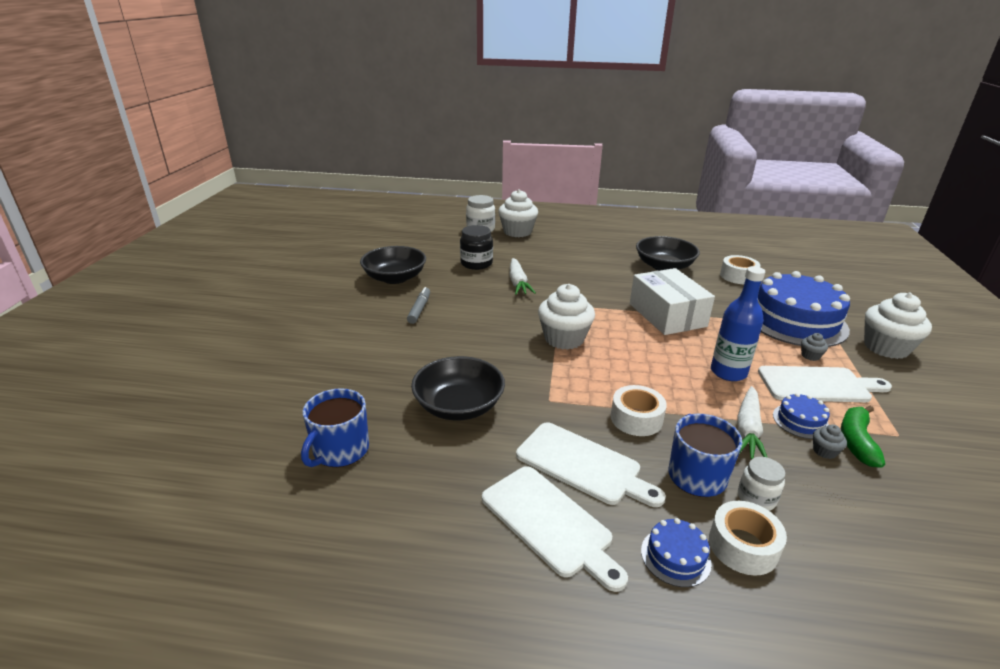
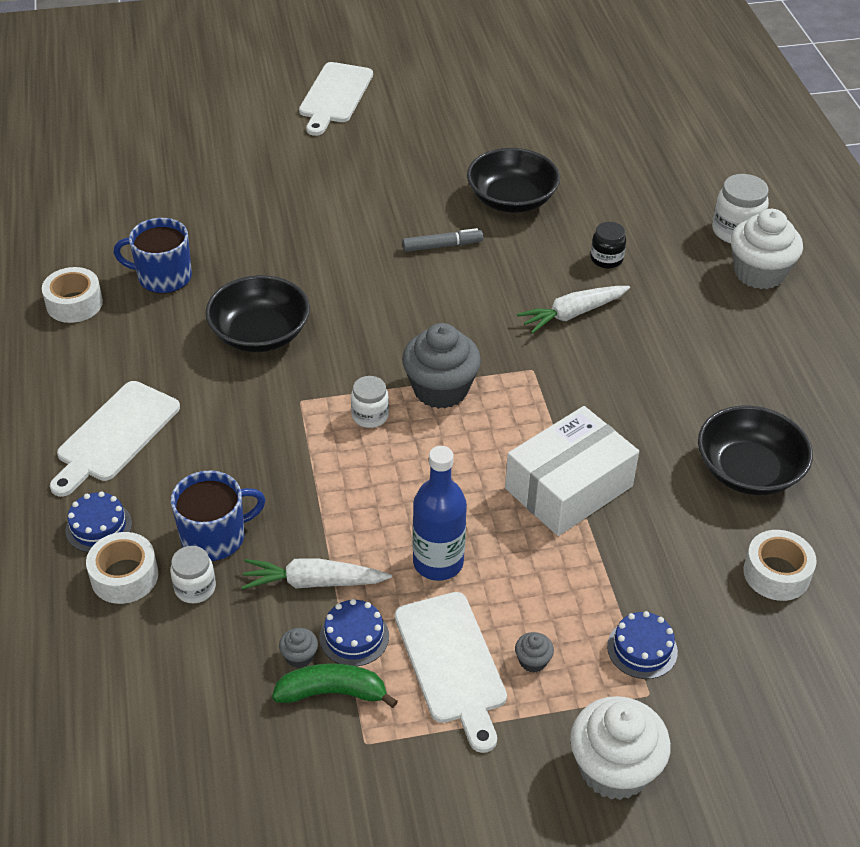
camera: 70 degrees right, 15 degrees up
black jar [460,225,493,270] -> black jar [591,222,626,269], size x0.65
white cutting board [516,422,666,507] -> white cutting board moved to [299,62,373,136]
white cupcake [538,284,595,350] -> grey cupcake [402,323,481,409]
white tape [611,385,667,436] -> white tape moved to [42,267,103,323]
blue cake [758,271,850,347] -> blue cake [607,611,678,679], size x0.42
none -> white jar [351,376,389,428]

